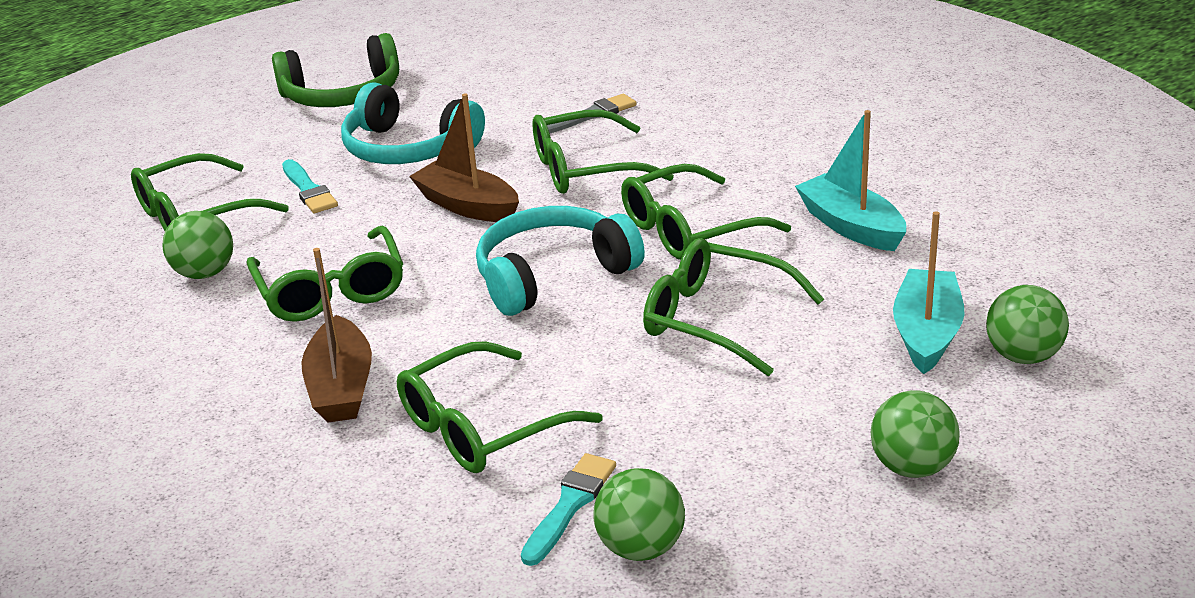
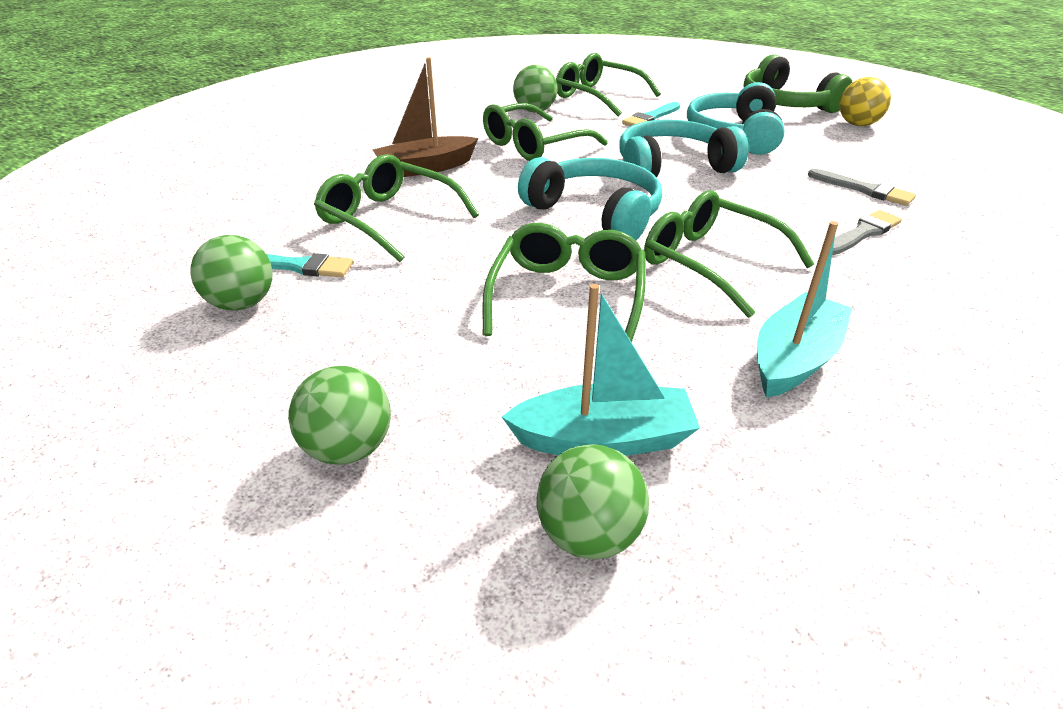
camera: 70 degrees right, 5 degrees up
brown boat [409,93,519,222] -> turquoise headphones [619,119,748,178]
green glasses [532,109,674,194] -> none
none -> grey brush [832,210,902,255]
none -> yellow ball [839,77,891,126]

